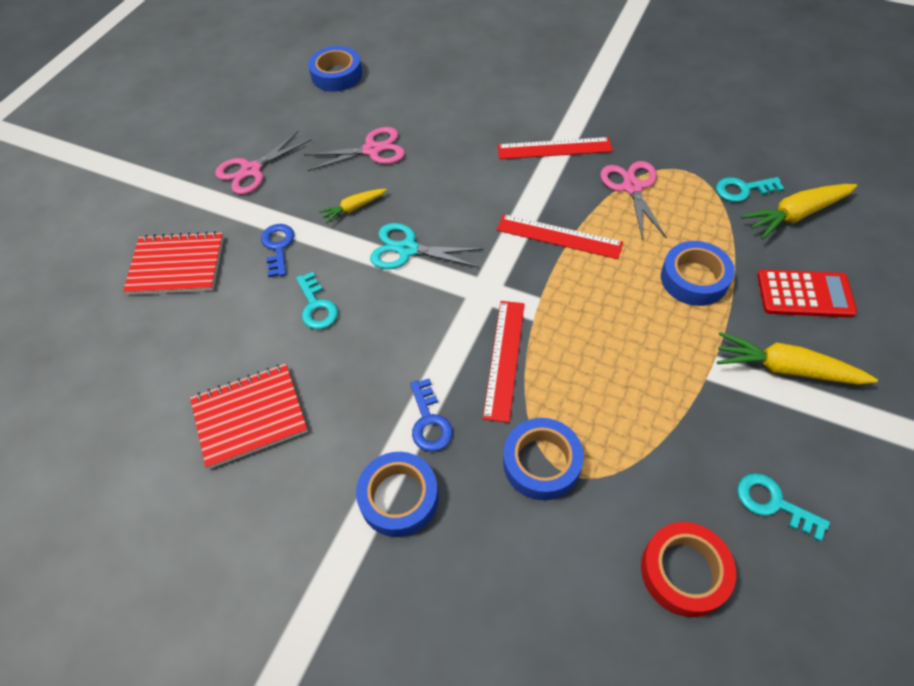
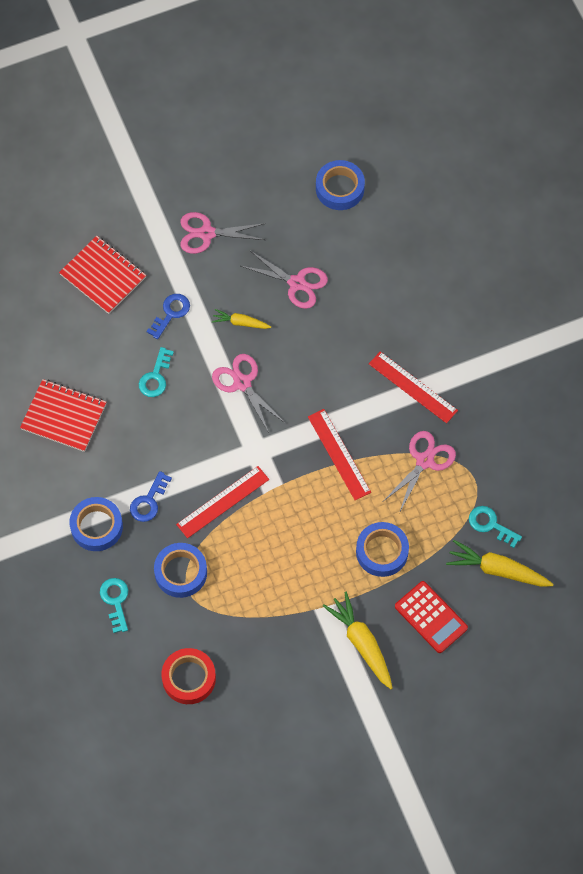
camera: 40 degrees right, 10 degrees up
turquoise scissors [370,223,483,269] -> pink scissors [212,354,285,433]
turquoise key [737,473,830,542] -> turquoise key moved to [100,578,128,633]

